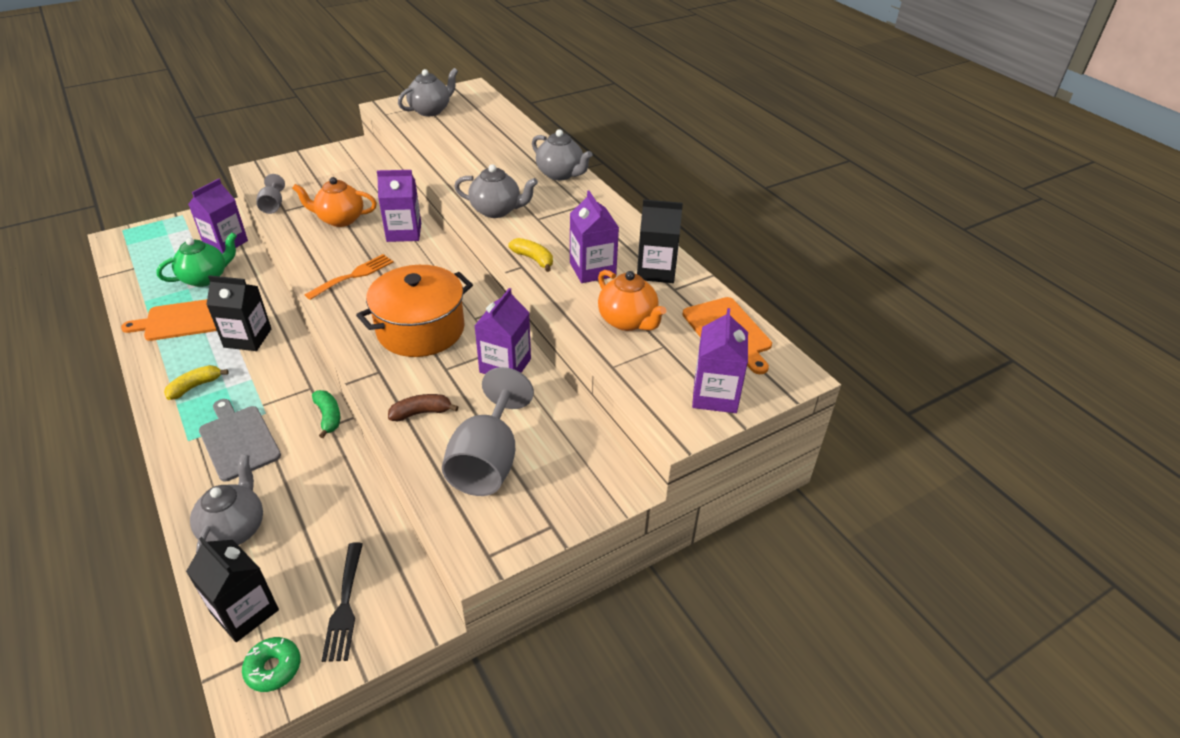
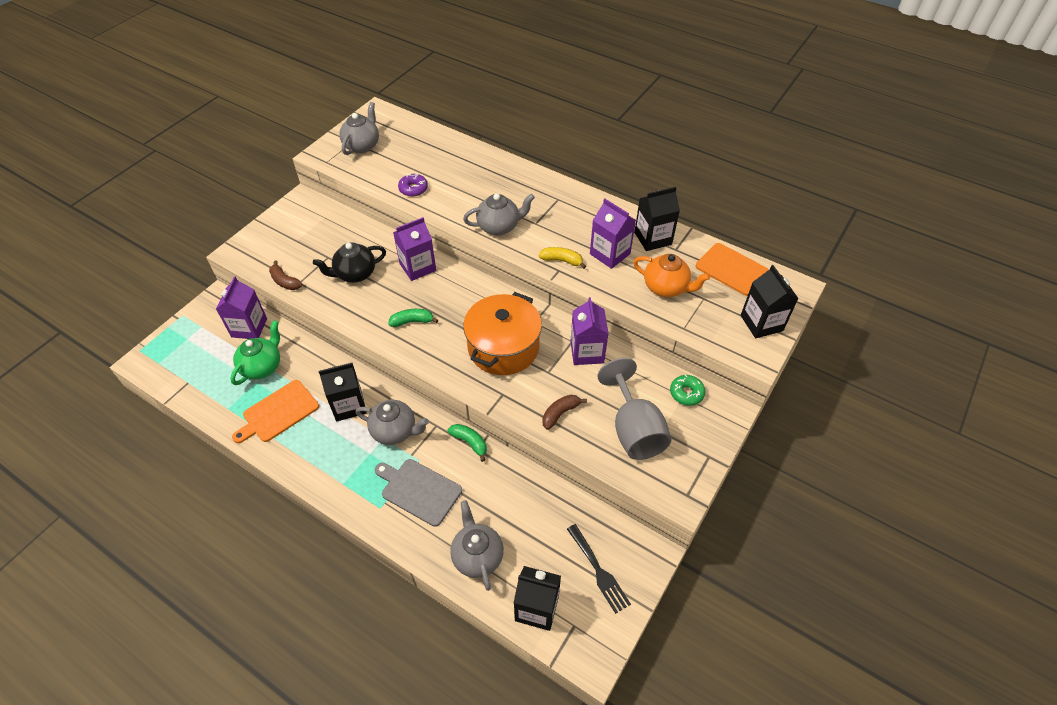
camera: 25 degrees left, 10 degrees up
yellow banana [164,365,229,400] -> none
green donut [242,637,301,692] -> green donut moved to [670,375,705,406]
grey goblet [257,174,285,214] -> brown banana [269,261,303,290]
orange teapot [292,177,377,227] -> black teapot [313,242,386,283]
orange fork [304,254,394,300] -> green banana [388,309,438,327]
grey teapot [532,129,592,180] -> grey teapot moved to [355,400,429,445]
purple carton [692,308,748,413] -> black carton [741,265,799,338]
none -> purple donut [398,173,428,197]

